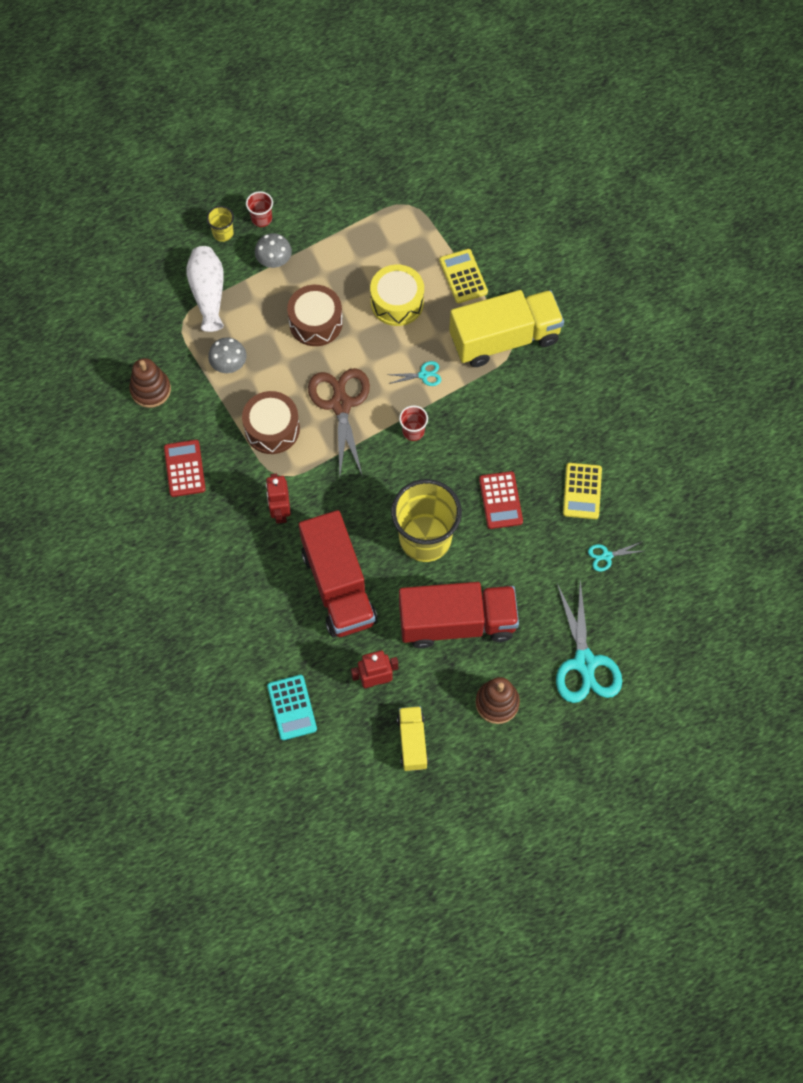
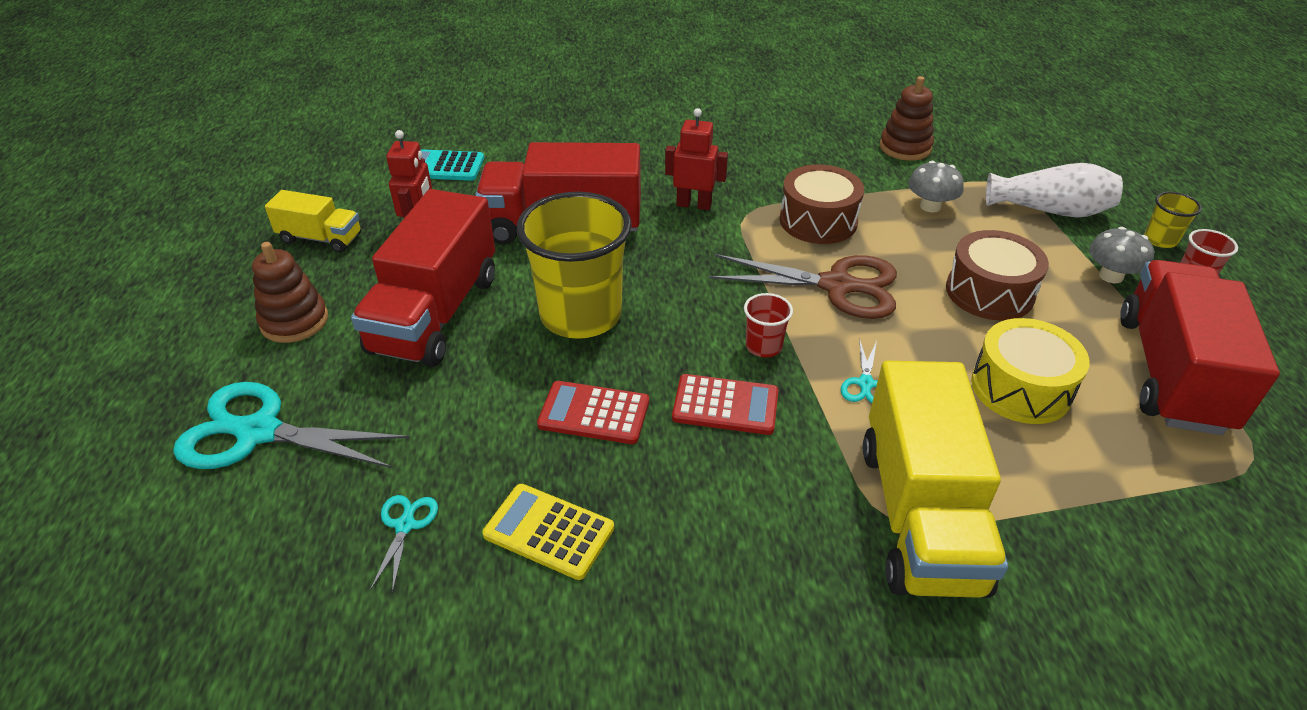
camera: 110 degrees right, 25 degrees down
red calculator [164,440,206,497] -> red calculator moved to [672,374,779,435]
yellow calculator [439,249,488,303] -> none
none -> red truck [1120,260,1280,435]

